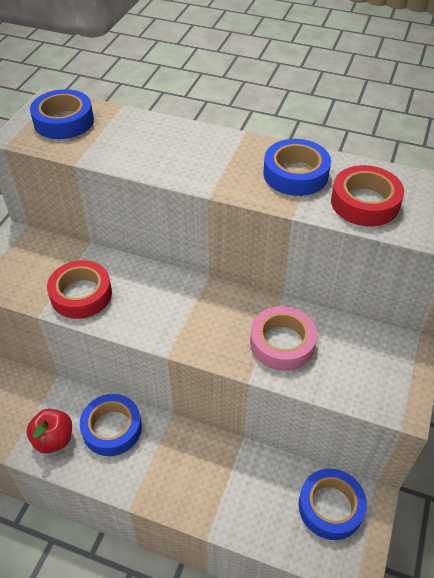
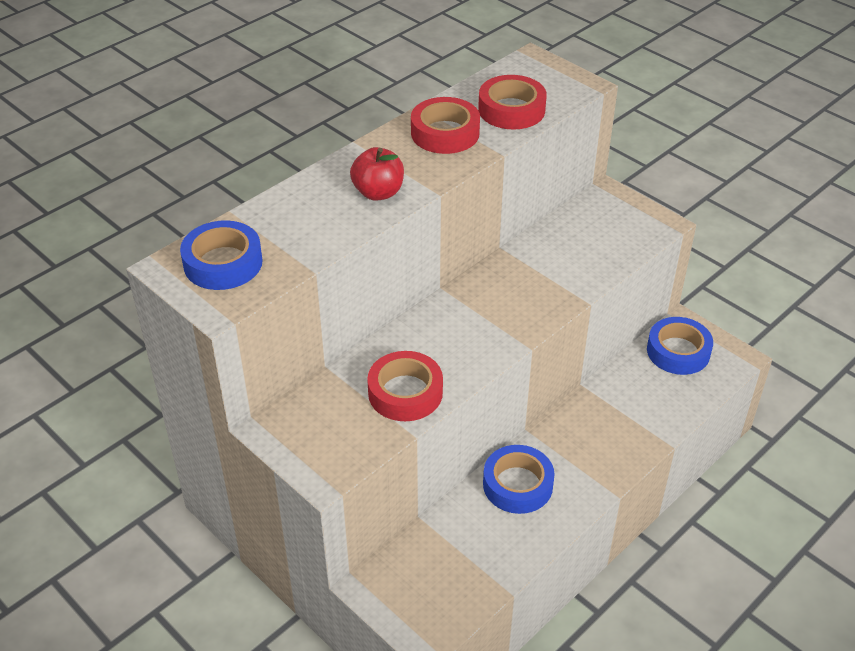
camera: 65 degrees left, 5 degrees down
red apple [26,409,72,453] -> red apple moved to [350,147,404,201]
pink tape [250,306,317,371] -> none
blue tape [263,139,331,196] -> red tape [411,97,480,154]

